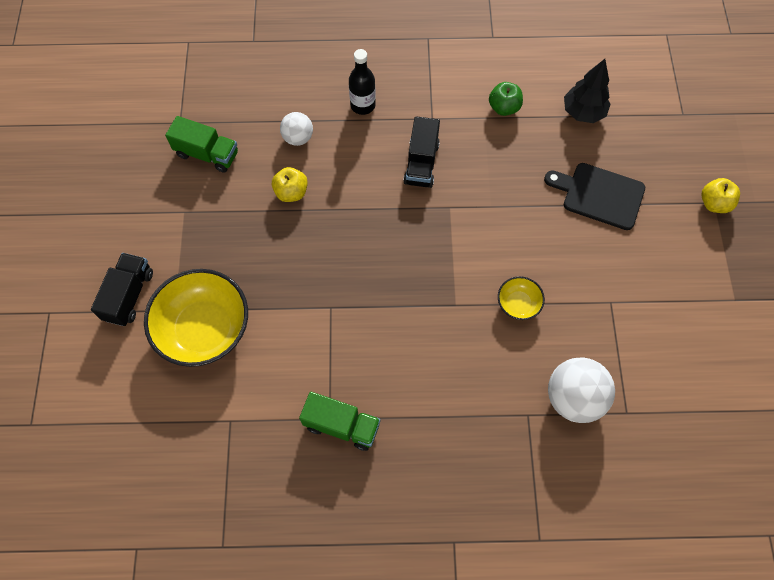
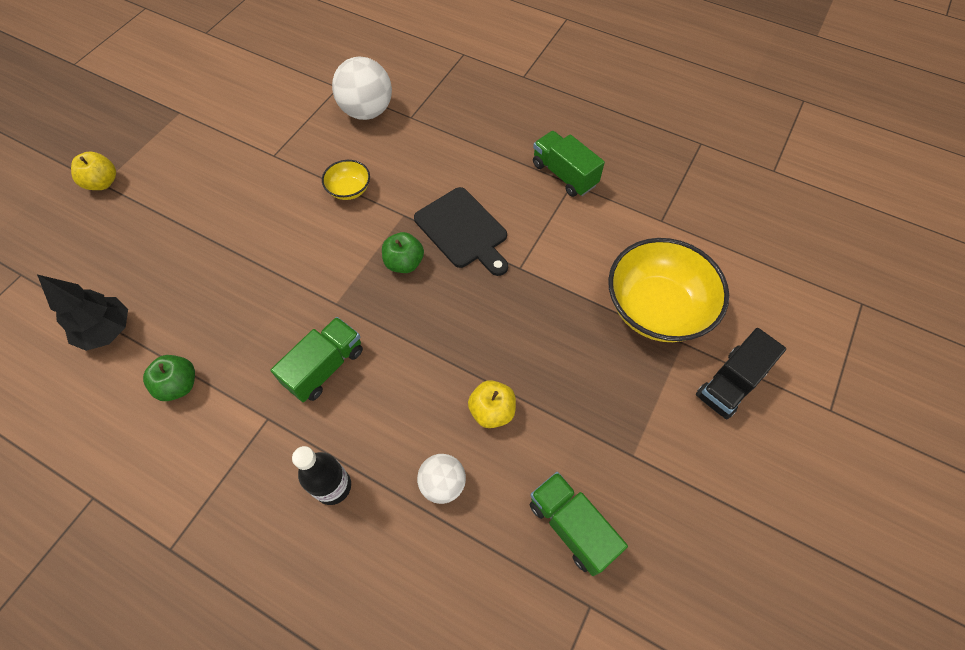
camera: 150 degrees left, 5 degrees down
black truck [403,116,440,188] -> green truck [271,317,363,402]
black cutting board [544,163,645,230] -> black cutting board moved to [414,187,508,276]
none -> green apple [382,232,424,273]

